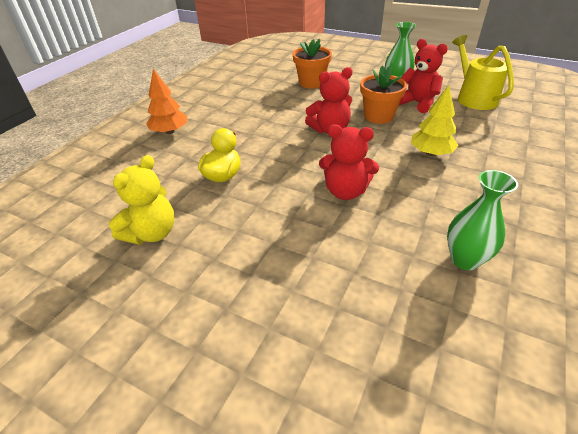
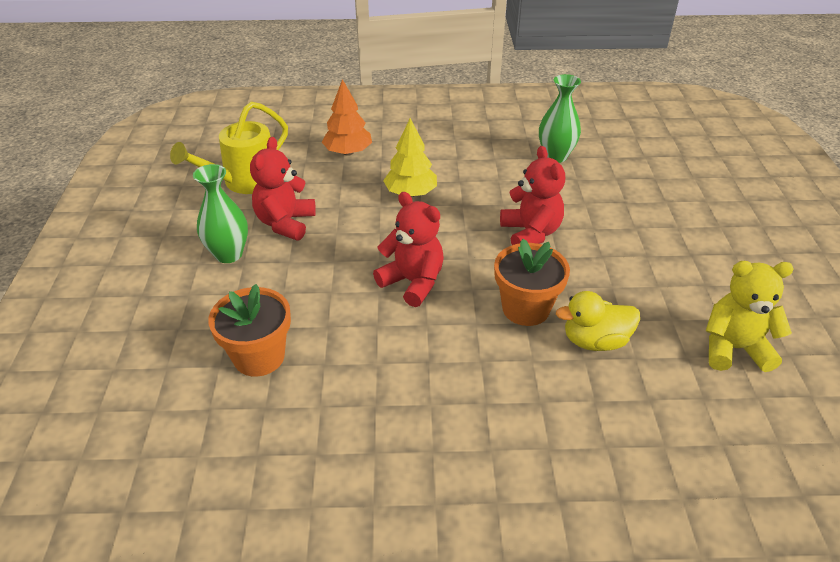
camera: 120 degrees left, 0 degrees up
orange tree [146,69,187,134] -> orange tree moved to [322,79,372,156]
orange flower pot [360,66,407,124] -> orange flower pot moved to [494,239,570,326]

